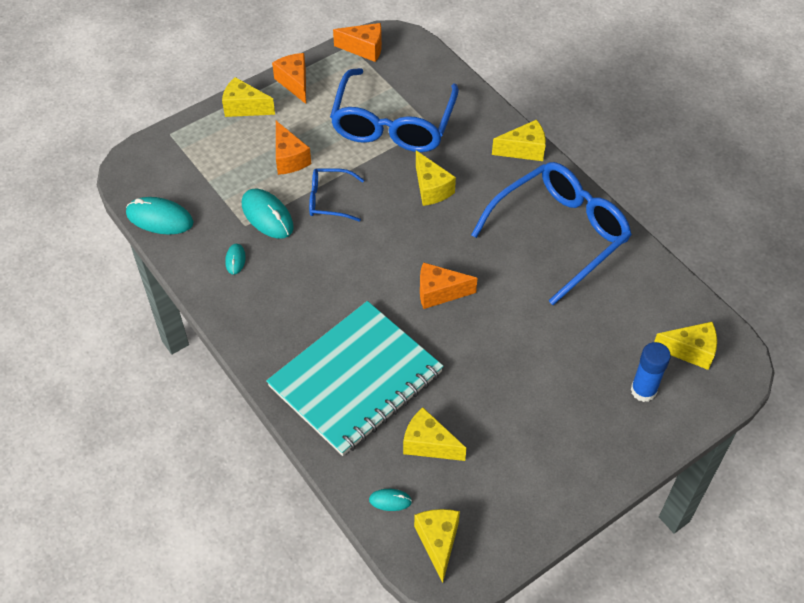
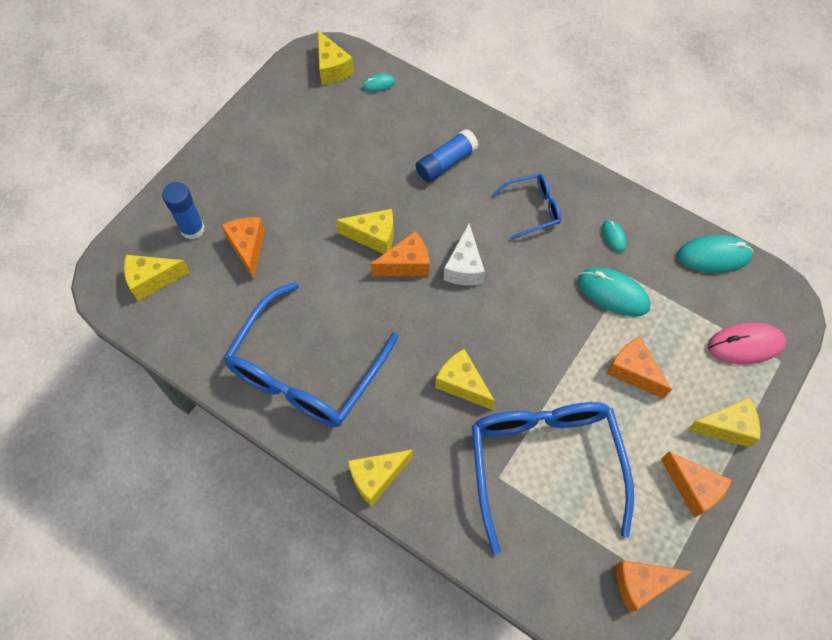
camera: 160 degrees right, 10 degrees up
turquoise notebook [266,301,444,456] -> blue glue stick [416,129,479,182]
blue glasses [309,168,364,222] -> blue glasses moved to [492,174,561,240]
yellow cheese [403,407,467,461] -> yellow cheese moved to [336,209,394,254]
none -> orange cheese [221,217,265,280]
none -> white cheese [444,223,485,286]
none -> pink mouse [708,323,786,364]

